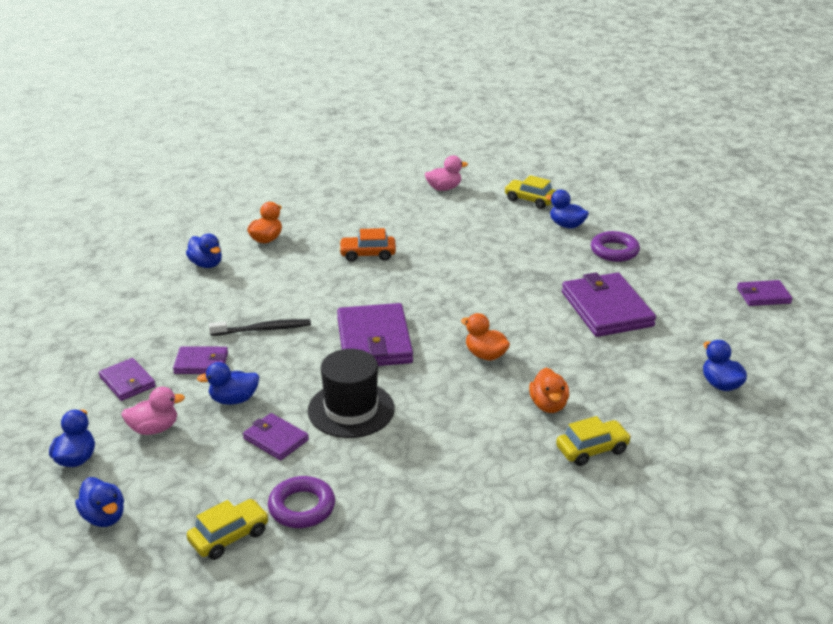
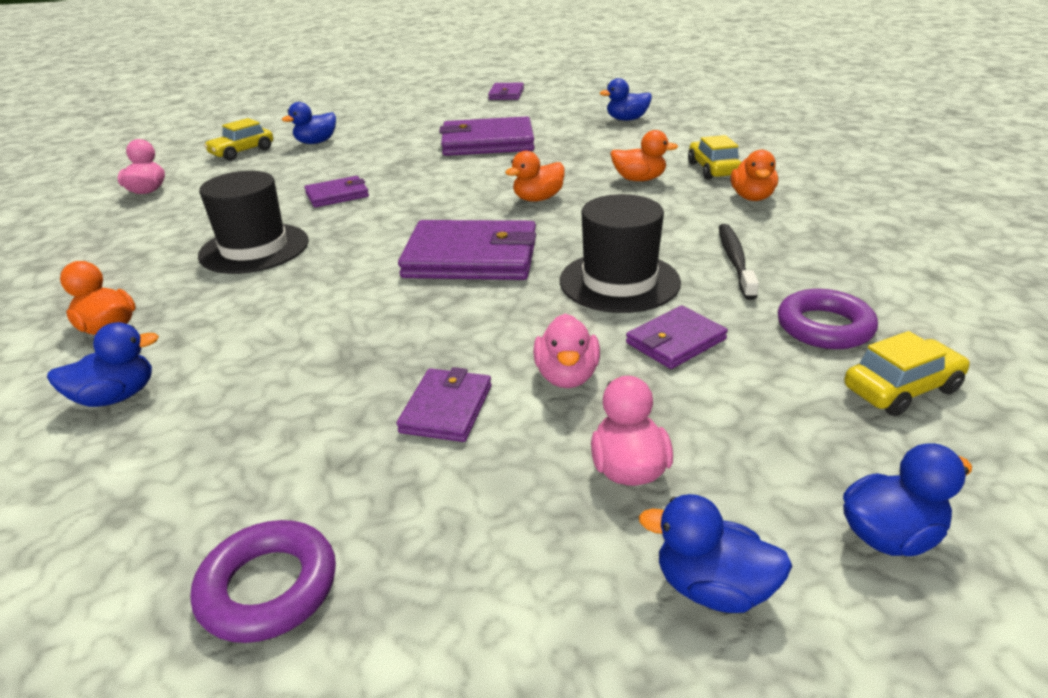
camera: 75 degrees left, 0 degrees up
purple wallet [99,358,156,401] -> purple wallet moved to [304,176,369,207]
yellow car [187,499,269,560] -> yellow car turned 90 degrees clockwise [844,331,970,416]
blue duck [197,362,260,405] -> pink duck [533,314,600,388]
black toothbrush [209,319,311,336] -> black toothbrush moved to [719,224,759,300]
orange car [339,228,396,262] -> black hat [198,171,309,274]
purple ring [591,231,640,262] -> purple ring moved to [191,520,336,643]
none -> orange duck [731,150,778,201]

